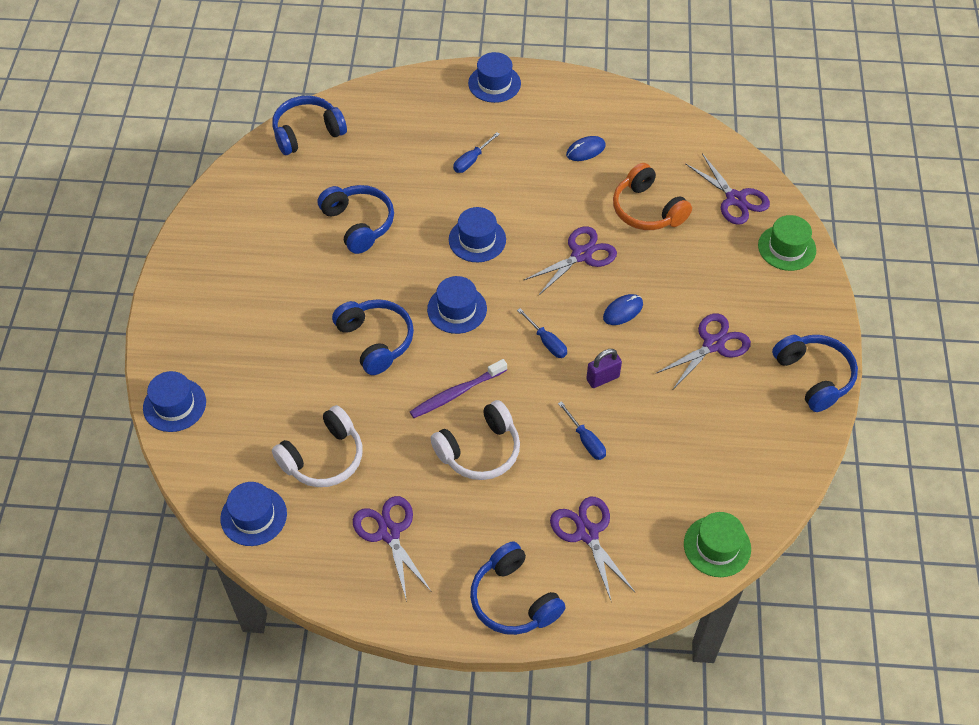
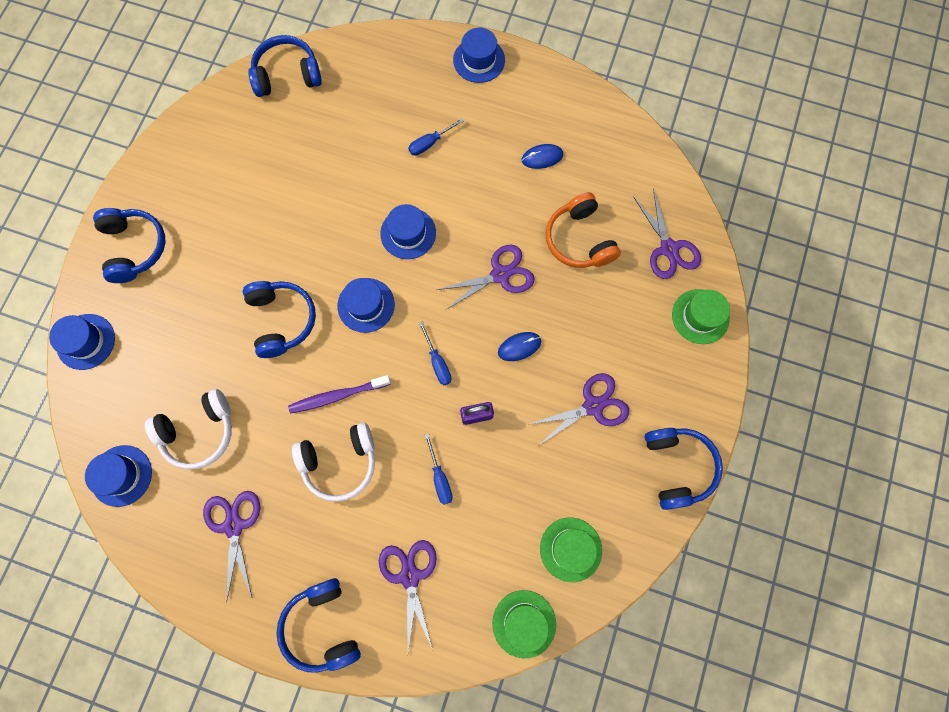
camera: 15 degrees right, 20 degrees up
blue headphones [318,185,394,254] -> blue headphones moved to [93,208,166,283]
none -> green hat [540,518,602,582]

